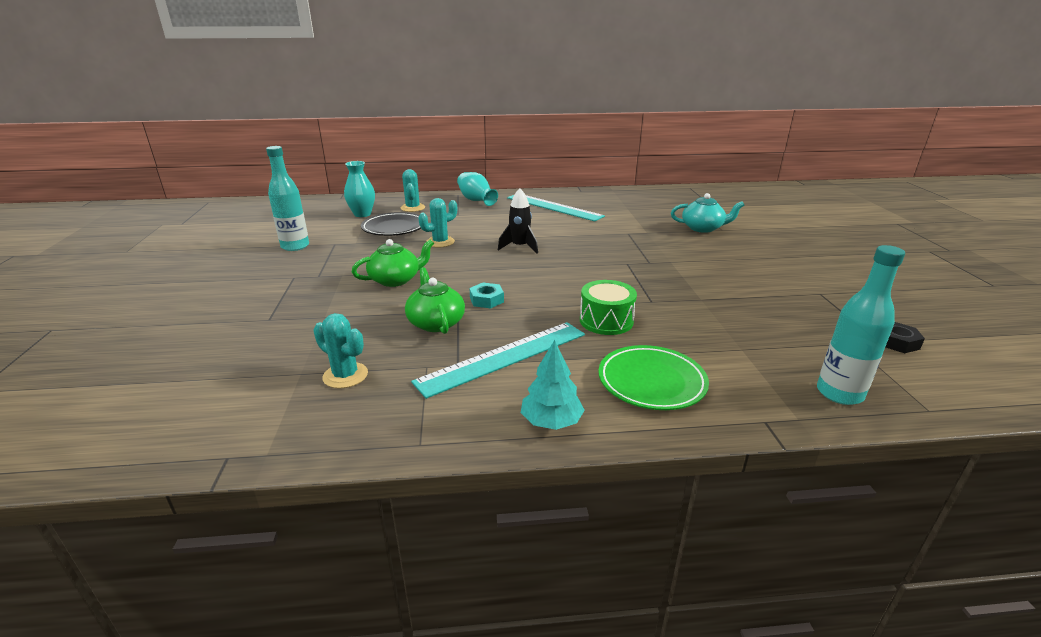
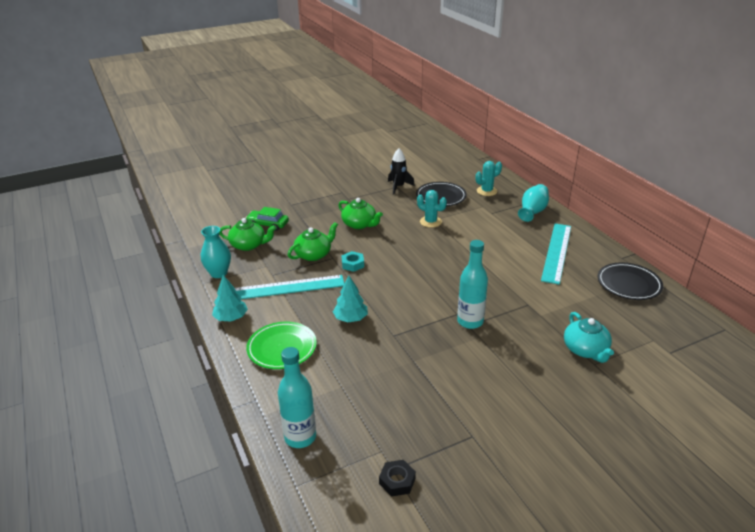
camera: 70 degrees right, 5 degrees up
turquoise bottle [266,146,309,251] -> turquoise bottle moved to [457,240,488,329]
turquoise cactus [313,313,368,388] -> green teapot [219,218,276,251]
turquoise vase [344,161,375,217] -> turquoise vase moved to [201,226,231,278]
turquoise ruler [411,322,585,399] -> turquoise ruler turned 45 degrees counterclockwise [235,275,344,299]
black rocket [498,188,538,254] -> black rocket moved to [388,148,415,195]
green drum [580,280,637,335] -> turquoise tree [333,275,368,322]
none -> green car [246,207,289,231]
none -> black plate [598,263,663,300]

